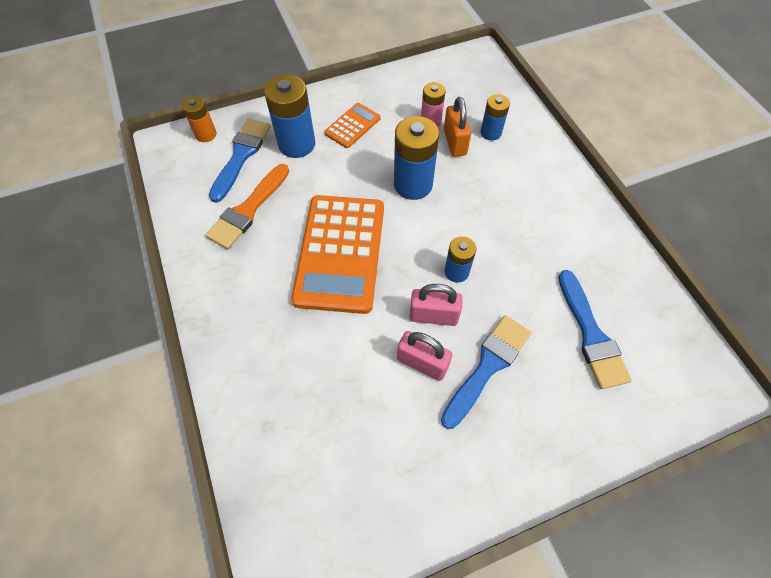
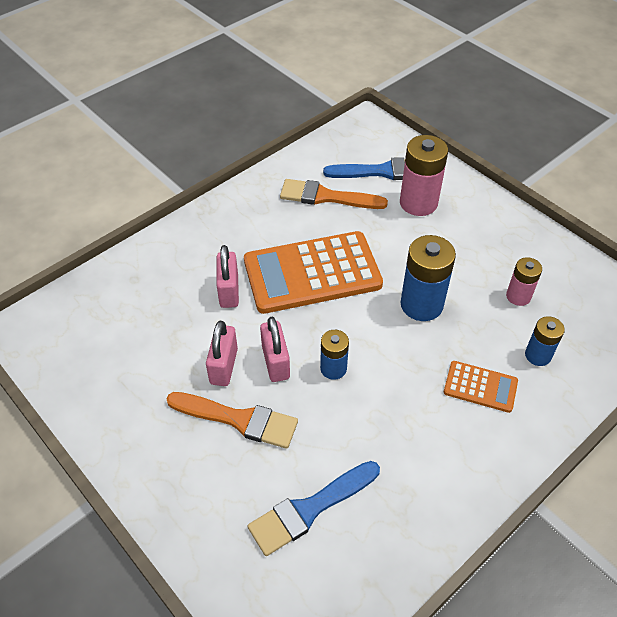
camera: 70 degrees right, 10 degrees down
orange battery [182,96,217,142] -> none
blue battery [264,75,315,158] -> pink battery [400,135,448,216]
orange calculator [324,103,381,148] -> orange calculator moved to [444,361,518,413]
blue brush [441,315,531,429] -> orange brush [167,392,298,449]
orange padlock [444,97,471,157] -> none
none -> pink padlock [217,245,239,308]

